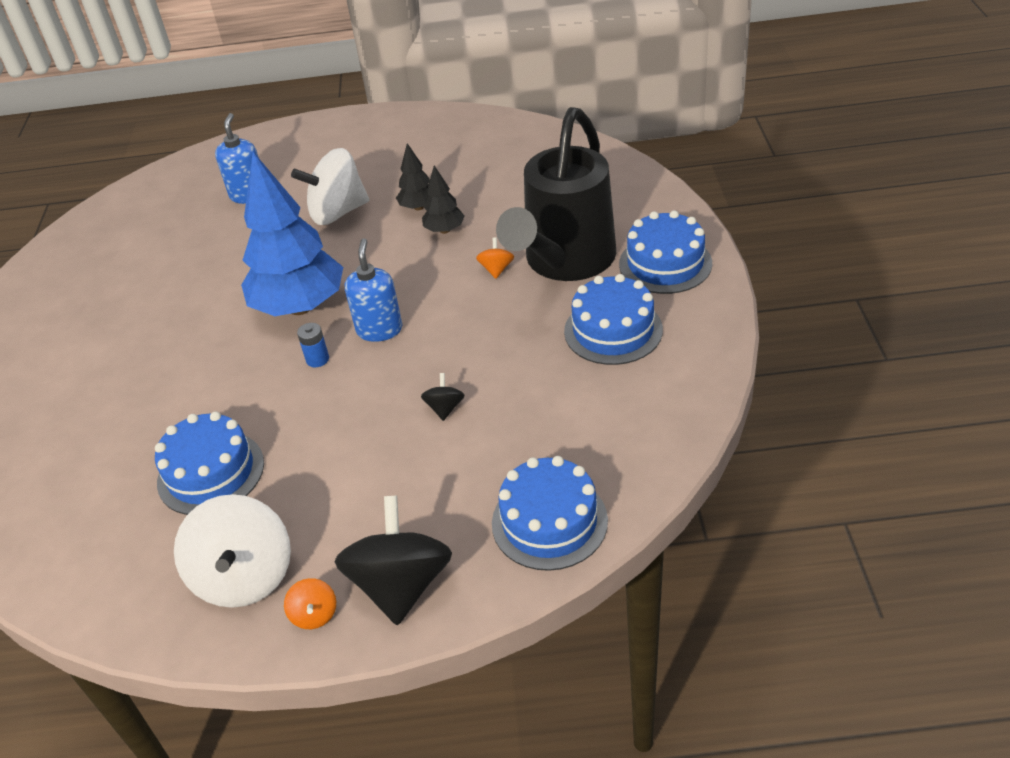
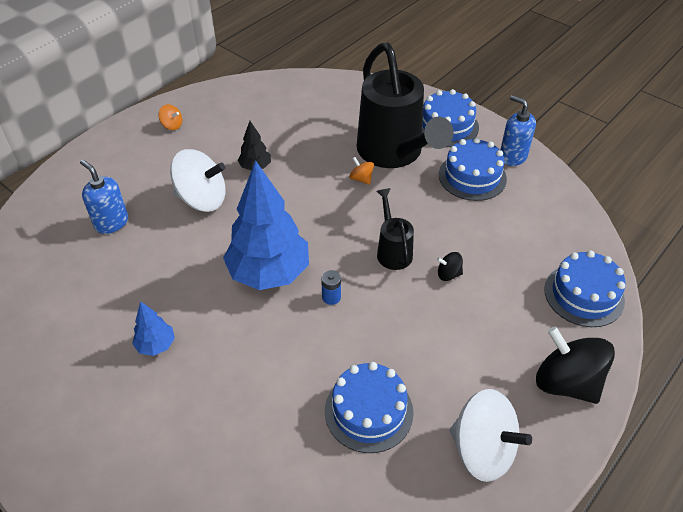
camera: 50 degrees left, 5 degrees up
orange spinning top [284,578,336,629] -> orange spinning top moved to [158,104,182,130]
white spinning top [291,148,369,225] -> white spinning top turned 105 degrees counterclockwise [170,149,226,212]
blue soap dispenser [345,238,402,342] -> blue soap dispenser moved to [500,95,536,166]
black spinning top [421,373,465,421] -> black spinning top turned 45 degrees counterclockwise [437,252,463,281]
black tree [422,166,465,234] -> none
none -> blue tree [132,301,175,356]
none -> black watering can [377,188,414,270]

